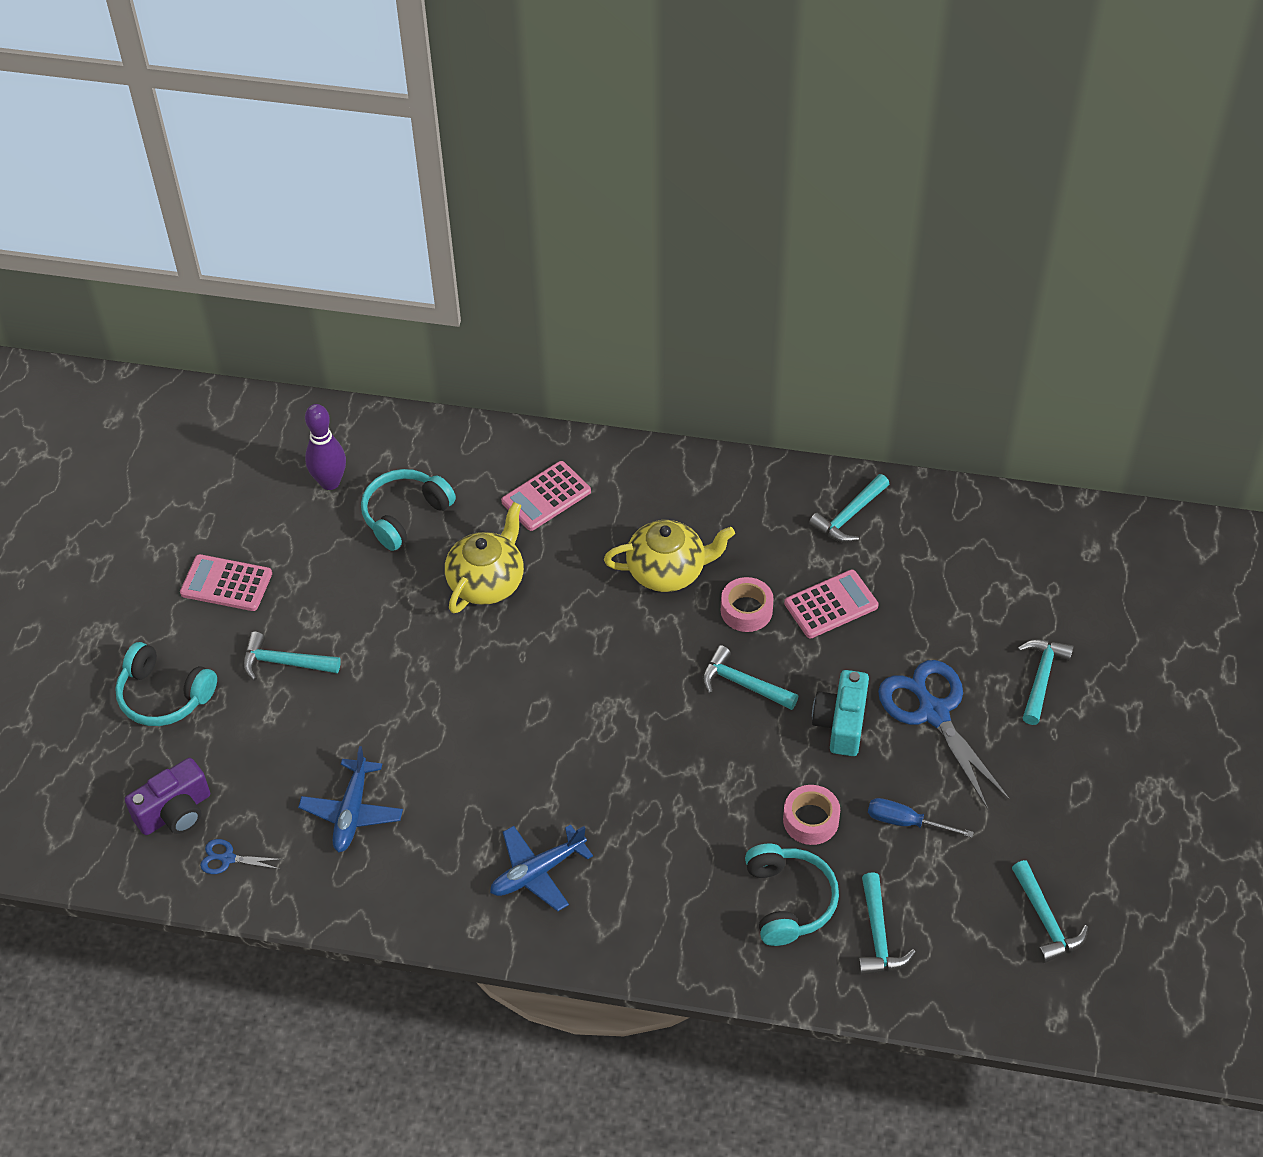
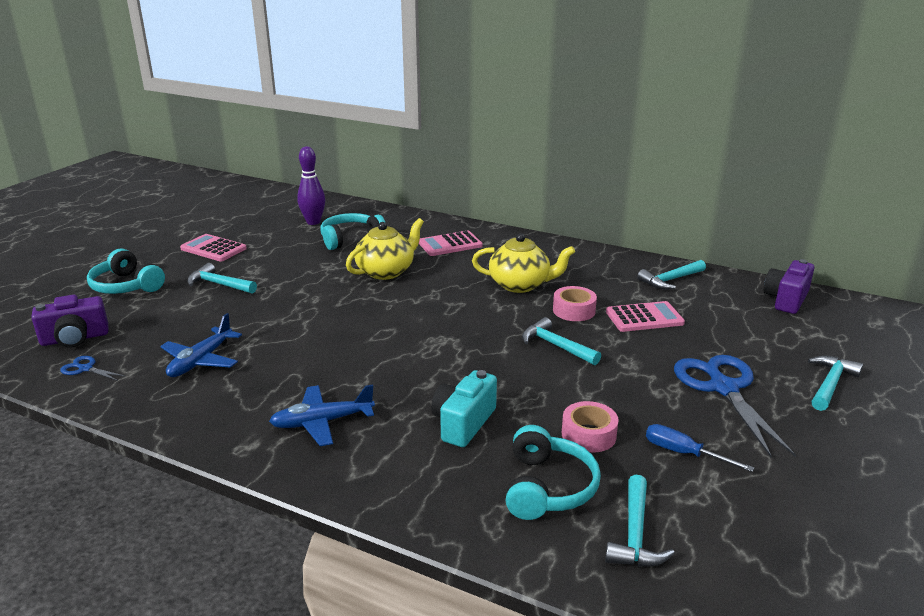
camera: 15 degrees right, 25 degrees down
turquoise camera [812,670,869,756] -> turquoise camera moved to [431,370,497,447]
turquoise hammer [1012,860,1088,963] -> none
none -> purple camera [763,259,814,314]

